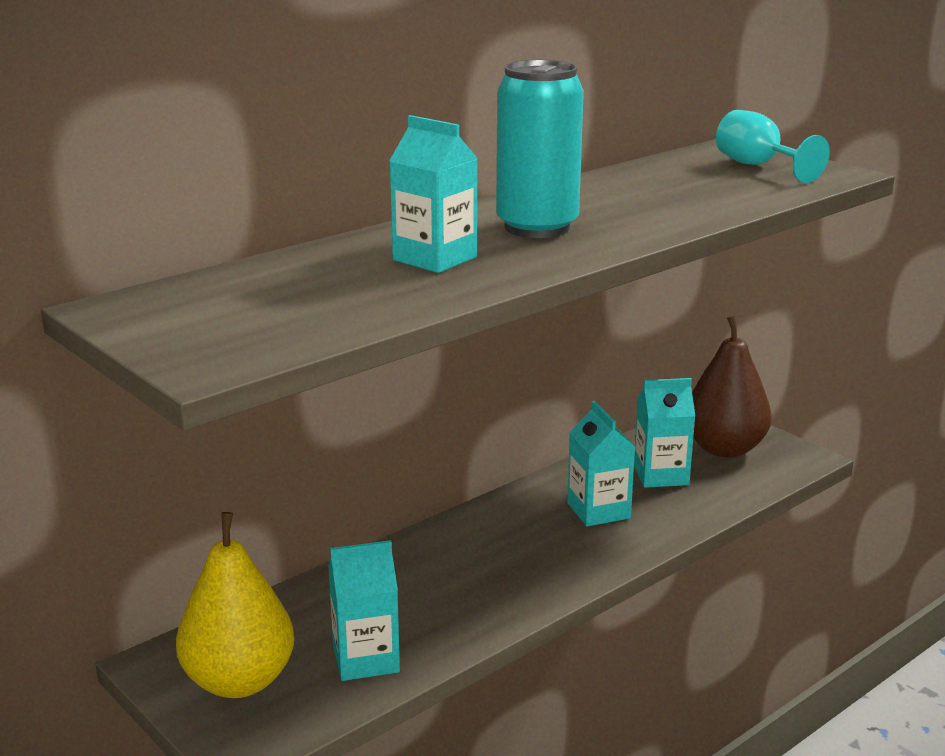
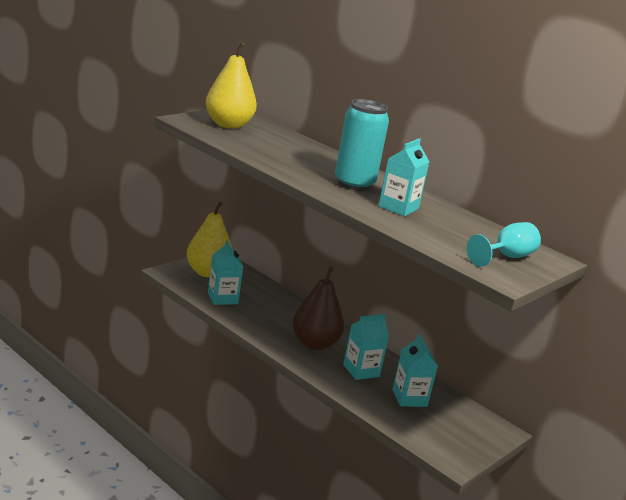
camera: 80 degrees right, 0 degrees up
turquoise carton [389,115,478,273] -> turquoise carton moved to [378,138,429,216]
brown pear [692,316,772,458] -> brown pear moved to [292,267,344,350]
none -> yellow pear [206,42,257,129]

